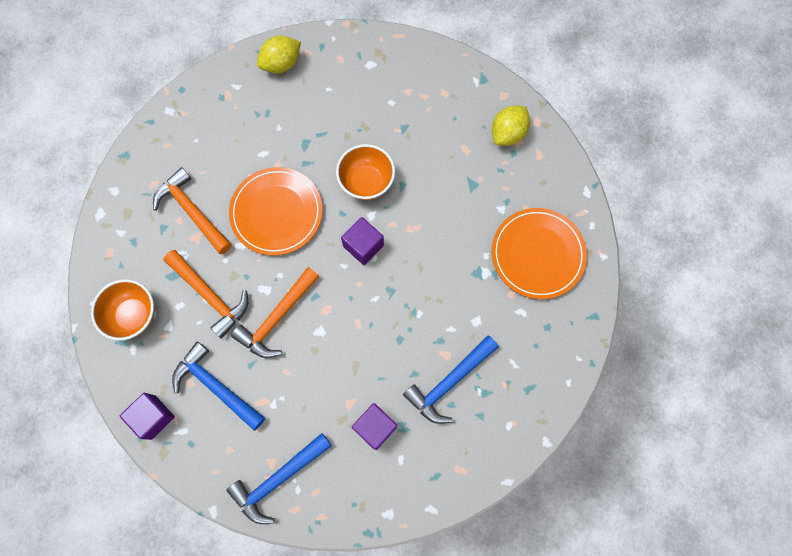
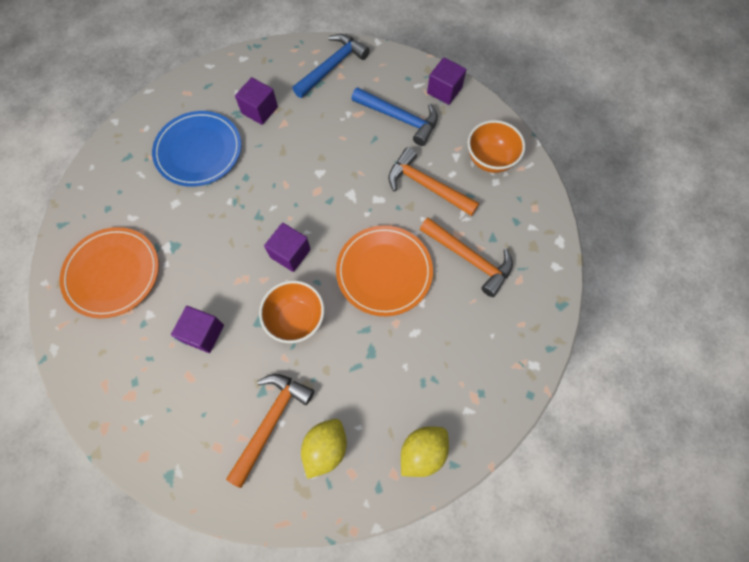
camera: 170 degrees right, 5 degrees down
orange hammer [231,267,320,358] -> orange hammer moved to [226,374,314,488]
blue hammer [403,336,499,424] -> blue plate [152,111,241,187]
yellow lemon [492,106,530,146] -> yellow lemon moved to [301,419,347,479]
none -> purple cube [171,306,224,353]

